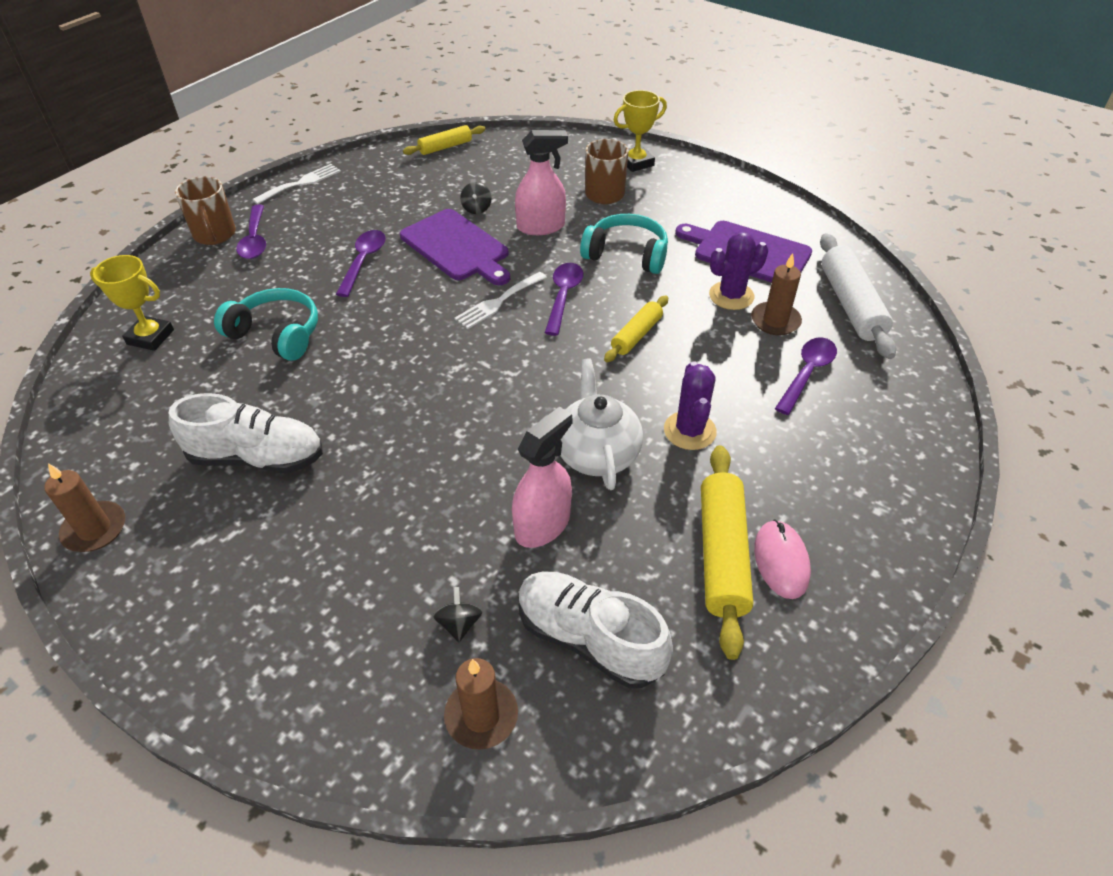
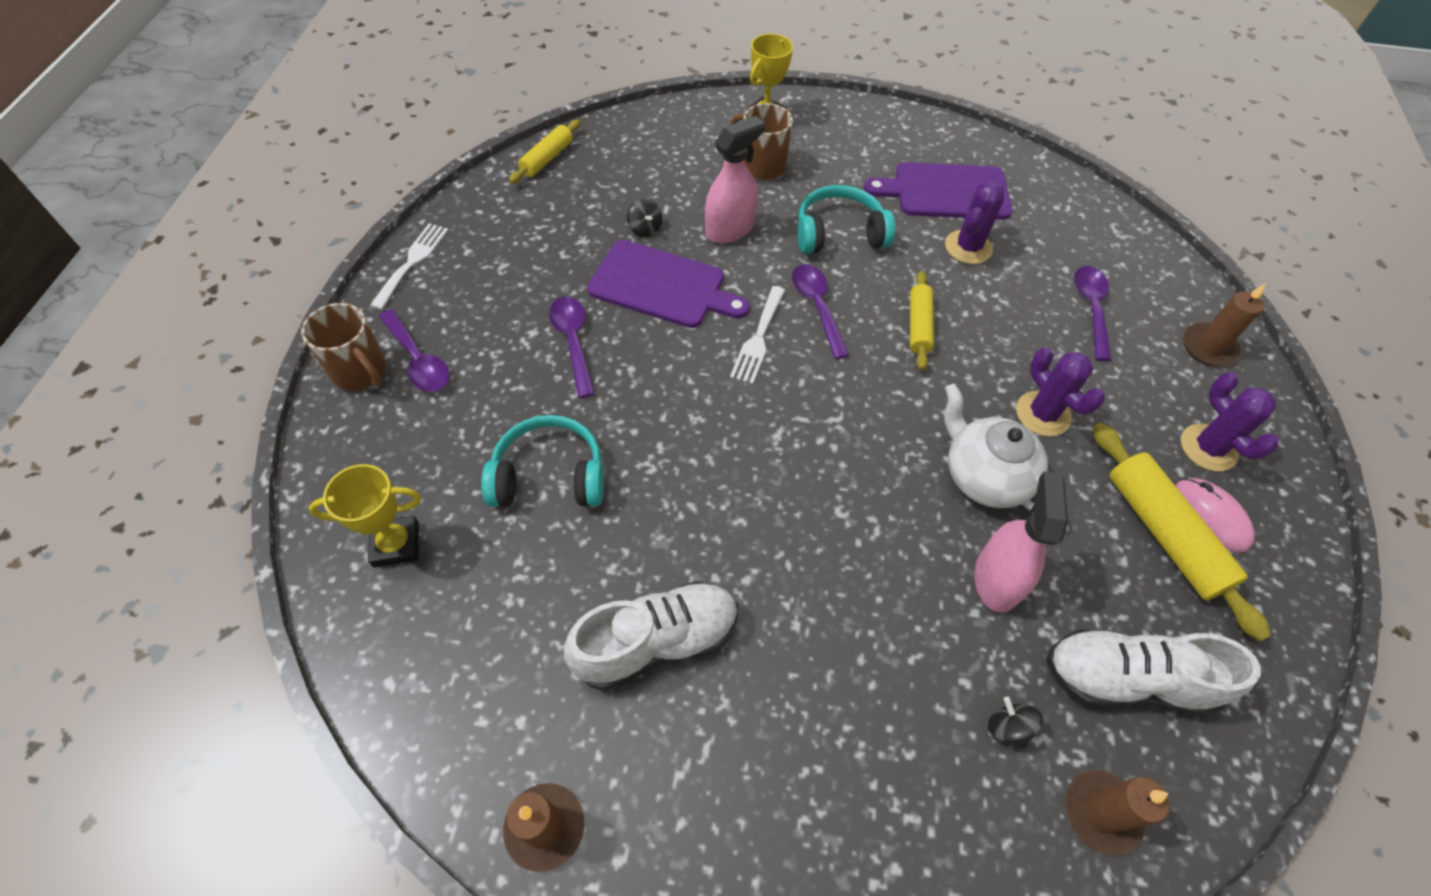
camera: 30 degrees left, 10 degrees up
brown candle [751,253,802,335] -> brown candle moved to [1183,283,1266,366]
white rolling pin [820,233,896,359] -> none
none -> purple cactus [1181,372,1279,471]

